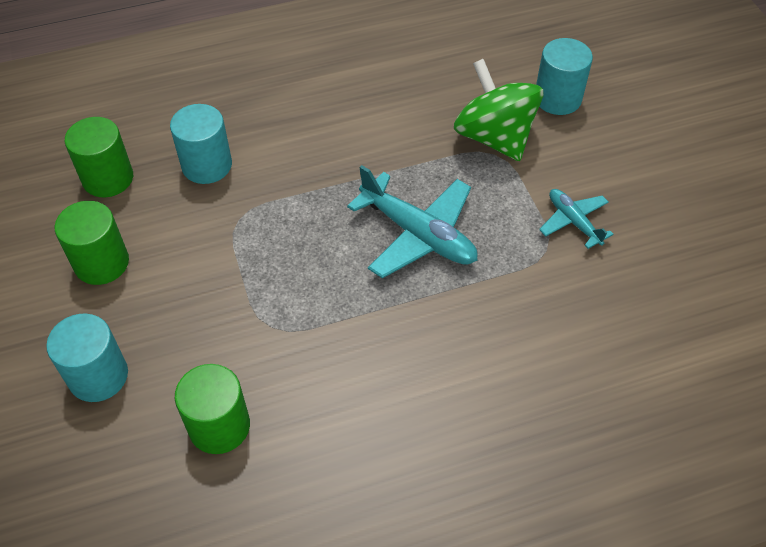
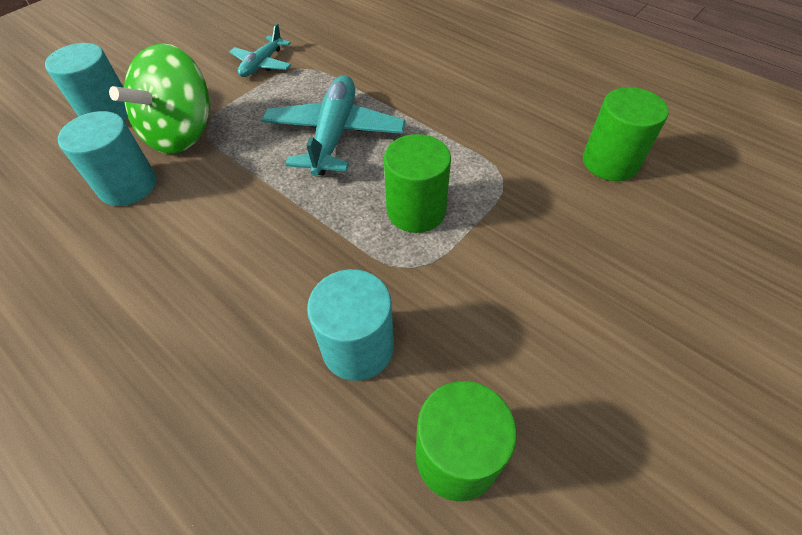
camera: 120 degrees left, 0 degrees up
turquoise cylinder [46,313,128,402] -> turquoise cylinder moved to [58,111,156,206]
green cylinder [55,201,129,285] -> green cylinder moved to [384,134,451,233]

